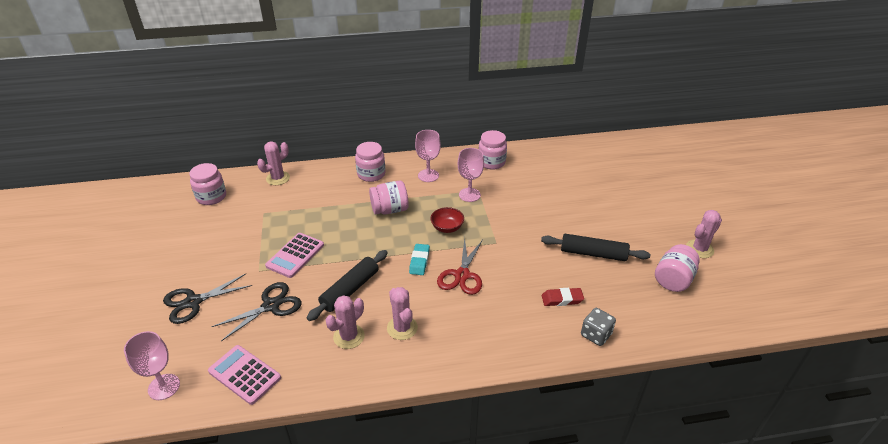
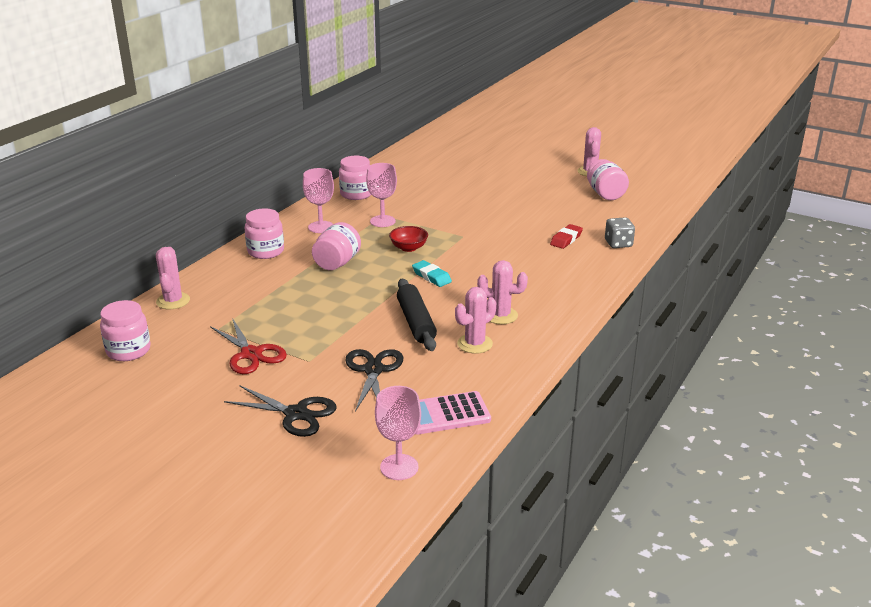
camera: 50 degrees left, 10 degrees down
black scissors [163,274,252,324] -> black scissors turned 75 degrees counterclockwise [224,385,337,437]
pink calculator [265,233,324,278] -> none
pink cactus [325,295,365,349] -> pink cactus turned 60 degrees clockwise [455,287,496,354]
red scissors [437,238,483,295] -> red scissors moved to [210,318,287,374]
black rolling pin [541,234,650,261] -> none

